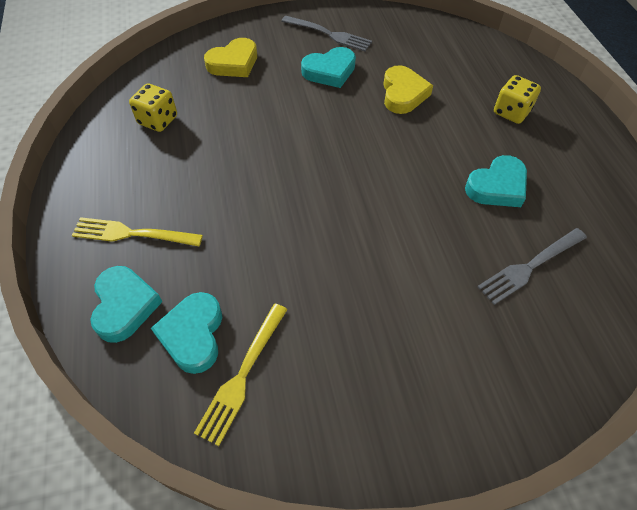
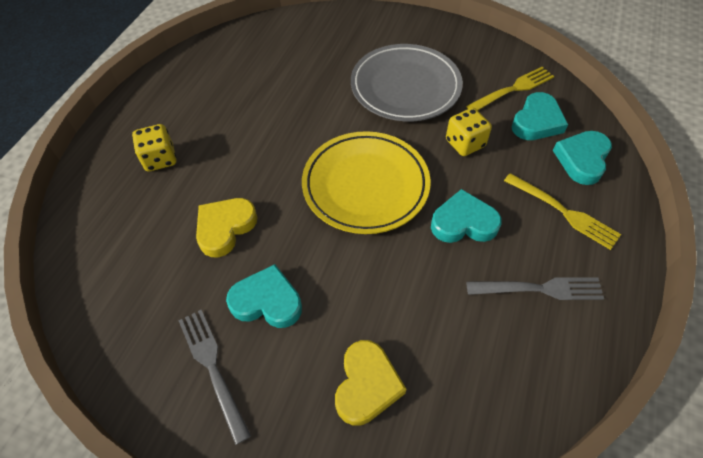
camera: 145 degrees left, 0 degrees up
yellow dice [129,83,177,132] -> yellow dice moved to [446,108,492,156]
yellow heart [204,38,257,77] -> yellow heart turned 105 degrees clockwise [335,340,406,426]
turquoise heart [465,155,527,207] -> turquoise heart moved to [431,189,502,243]
grey fork [478,228,587,305] -> grey fork moved to [466,277,604,300]
none -> yellow plate [302,131,431,234]
none -> grey plate [351,44,463,121]

